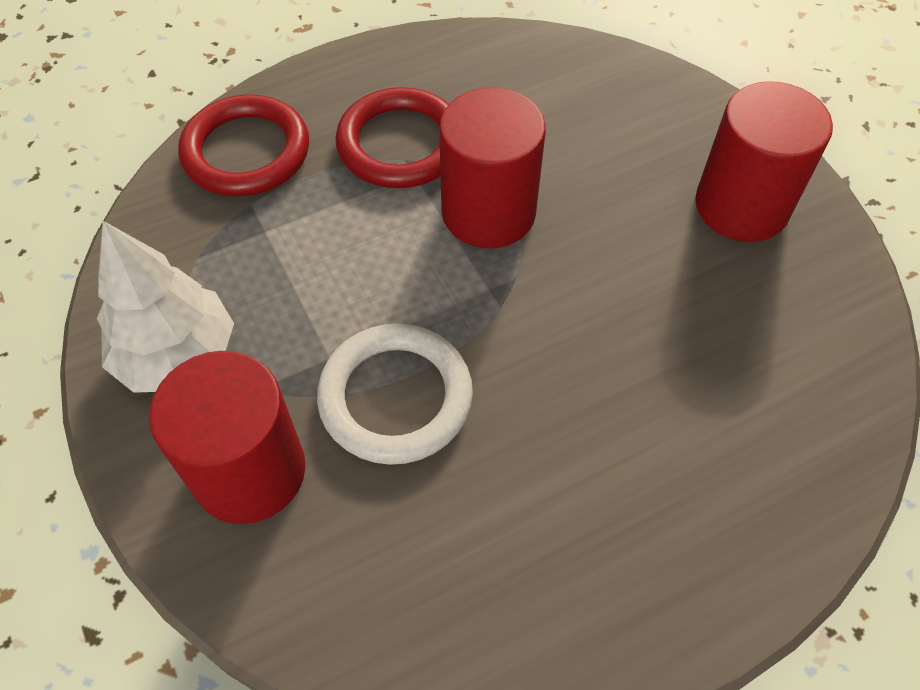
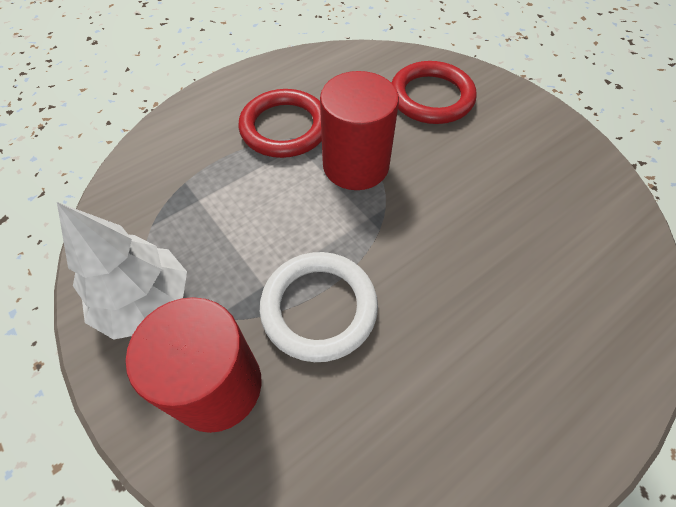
camera: 10 degrees left, 0 degrees up
red ring [178,94,309,196] -> red ring moved to [392,61,477,124]
red cylinder [695,81,833,242] -> none

